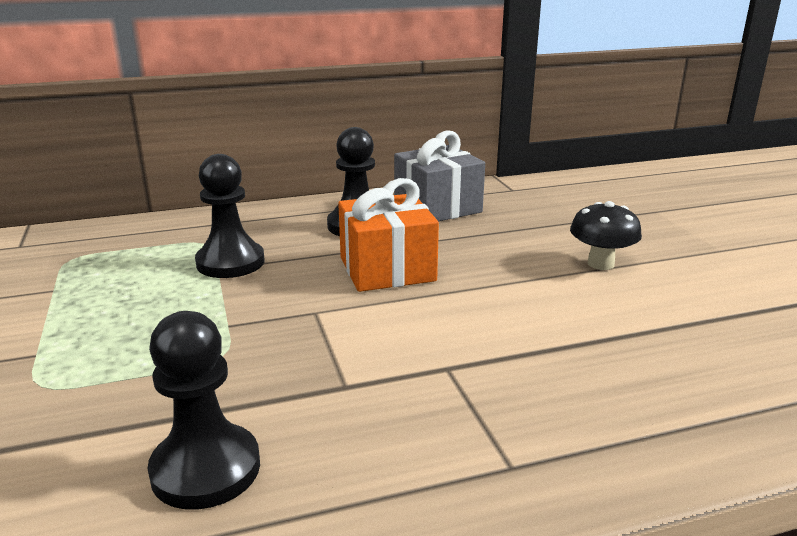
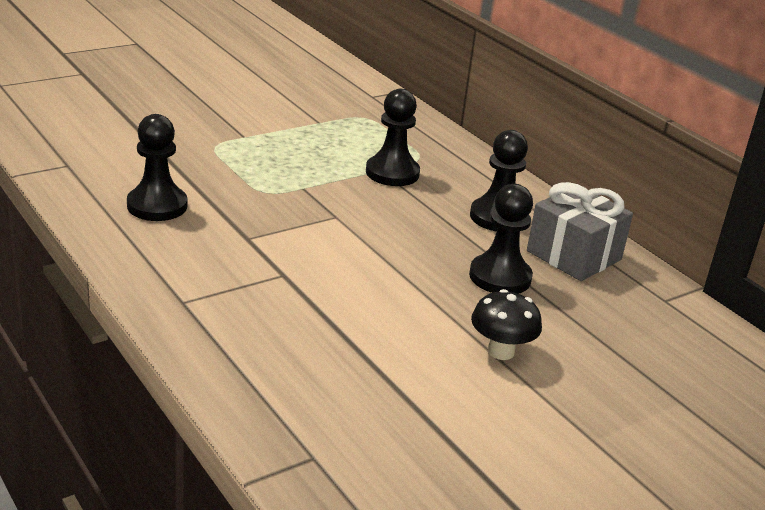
camera: 70 degrees right, 5 degrees up
orange gift [338,178,439,292] -> none
none -> black pawn [469,184,533,294]

